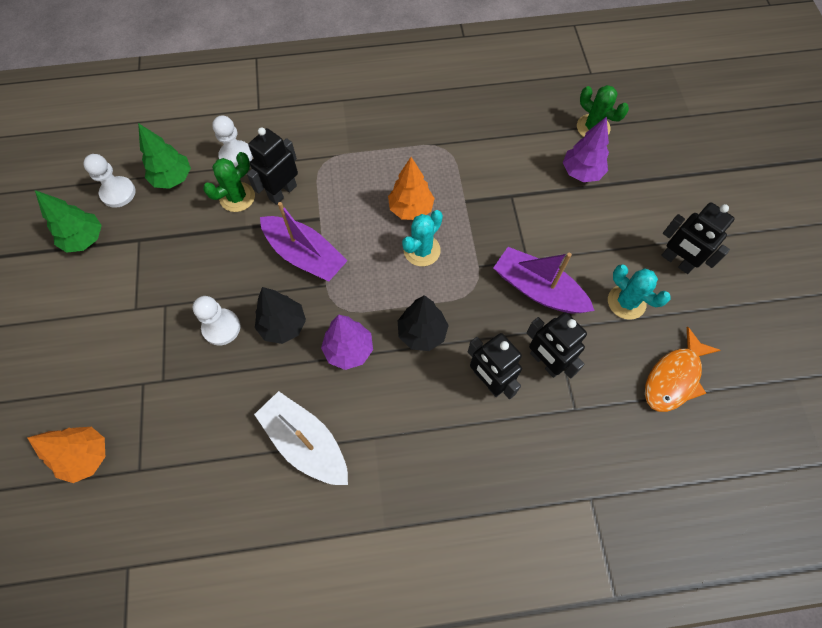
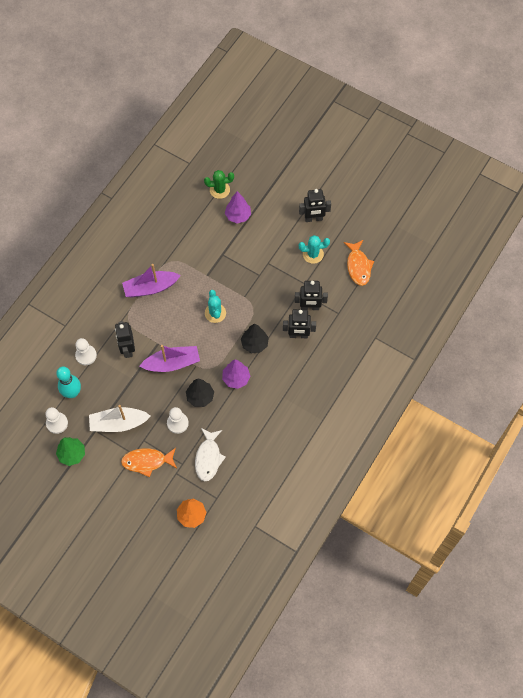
camera: 50 degrees left, 0 degrees up
green tree [138,123,191,189] -> turquoise bowling pin [56,366,81,398]
green cactus [203,152,255,212] -> none
white boat [254,391,348,485] -> white boat moved to [89,405,151,432]
orange tree [388,157,435,220] -> none
purple boat [493,247,595,313] -> purple boat moved to [122,264,181,297]
none -> orange fish [121,448,177,477]
none -> white fish [195,428,226,481]

